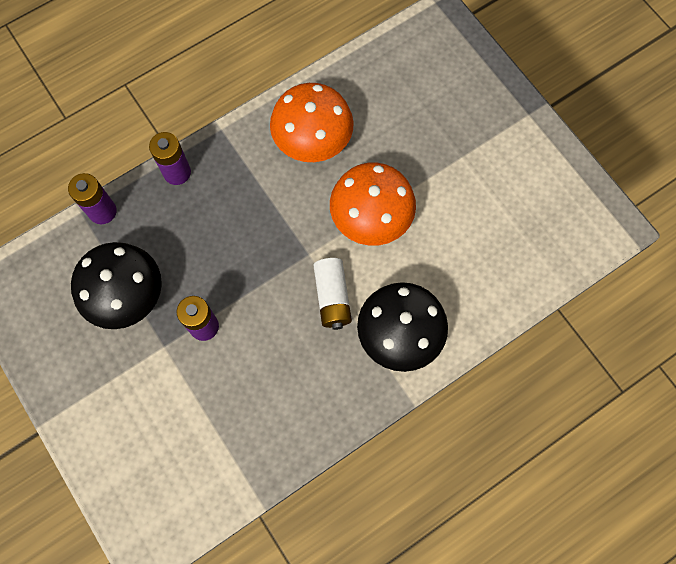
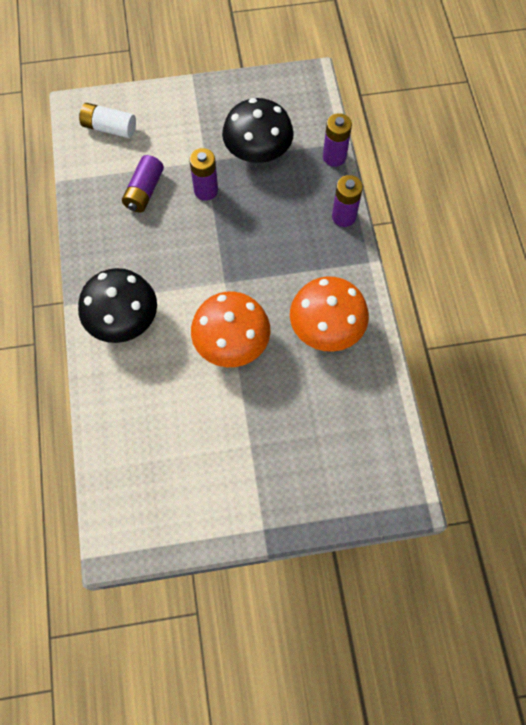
camera: 115 degrees right, 5 degrees down
white battery [313,258,352,330] -> white battery moved to [79,103,136,138]
none -> purple battery [122,155,164,212]

